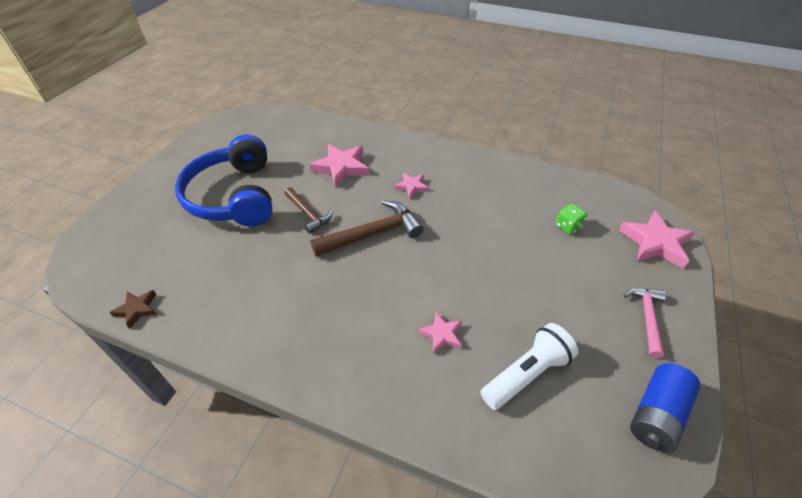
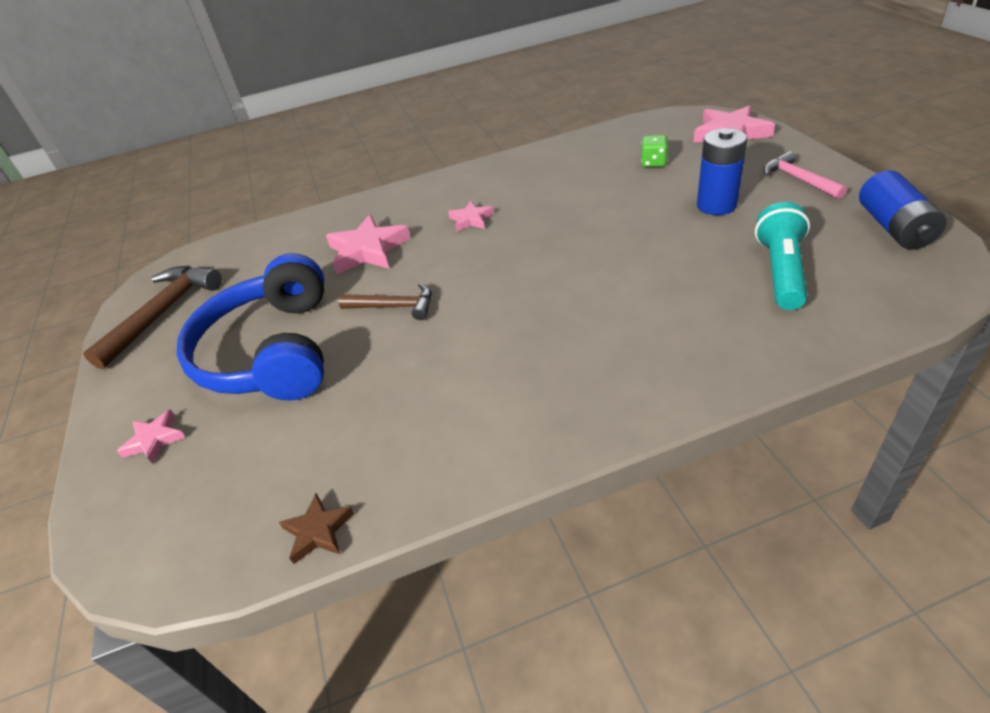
camera: 35 degrees left, 5 degrees down
blue headphones [175,134,273,227] -> blue headphones turned 45 degrees clockwise [176,253,324,400]
brown hammer [310,200,423,257] -> brown hammer moved to [83,266,222,369]
pink star [418,312,462,354] -> pink star moved to [117,409,185,464]
white flashlight [480,323,578,410] -> turquoise flashlight [755,202,810,310]
none -> blue battery [697,128,747,215]

